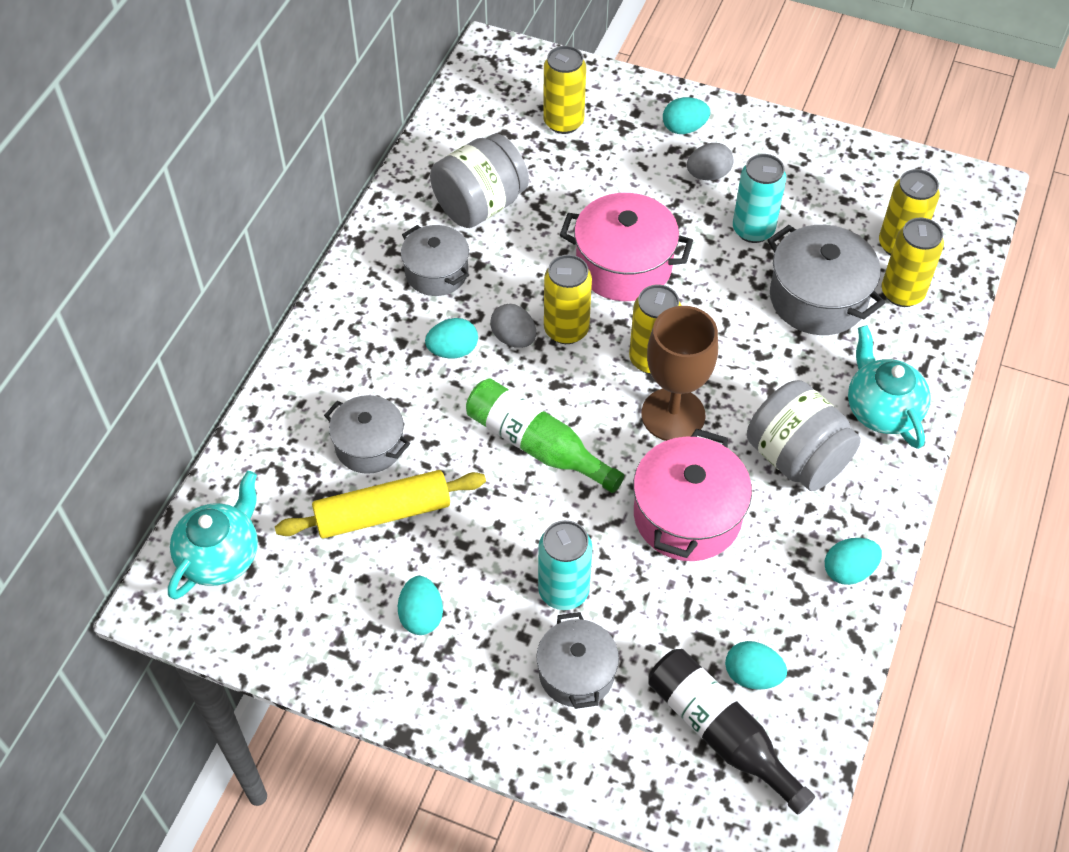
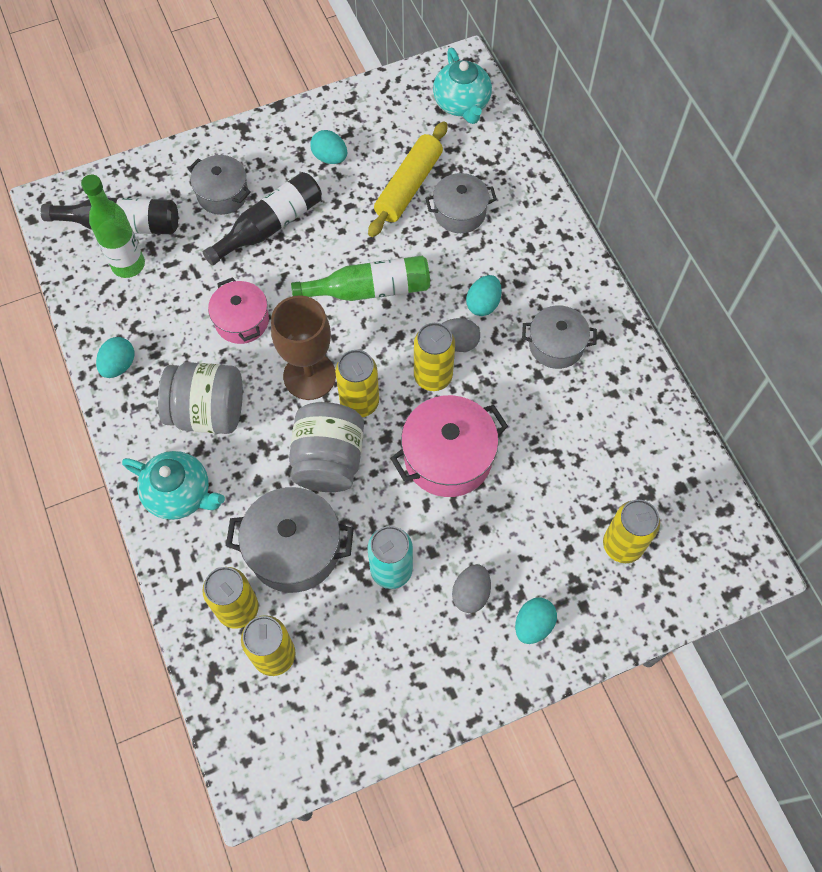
camera: 135 degrees right, 10 degrees up
grey jar [430,134,529,228] -> grey jar moved to [289,402,364,492]
turquoise can [538,520,593,610] -> black bottle [203,172,322,266]
pink pot [633,429,752,561] -> pink pot [208,277,269,344], size x0.65
turquoise egg [725,641,787,690] -> green bottle [81,174,145,278]

